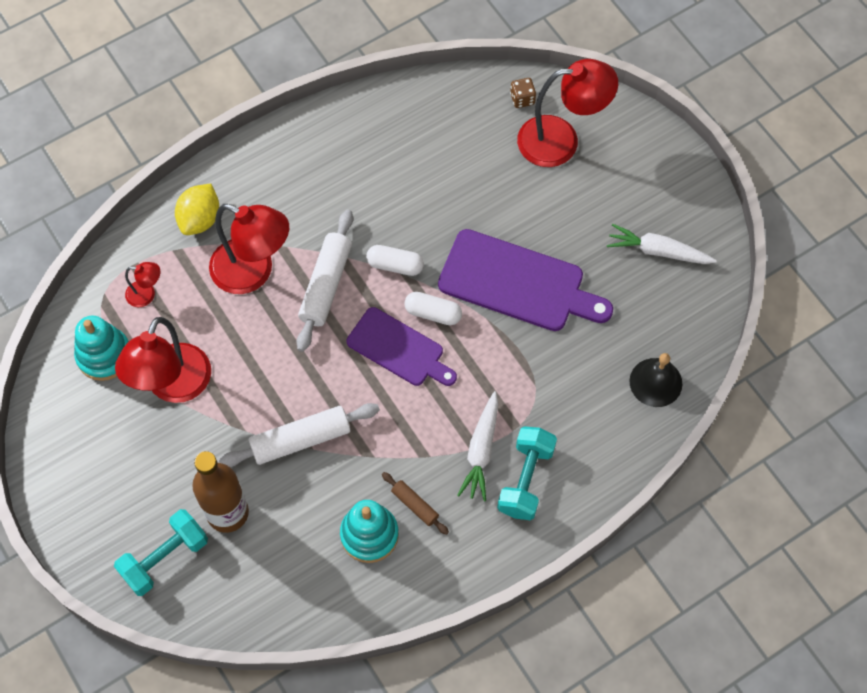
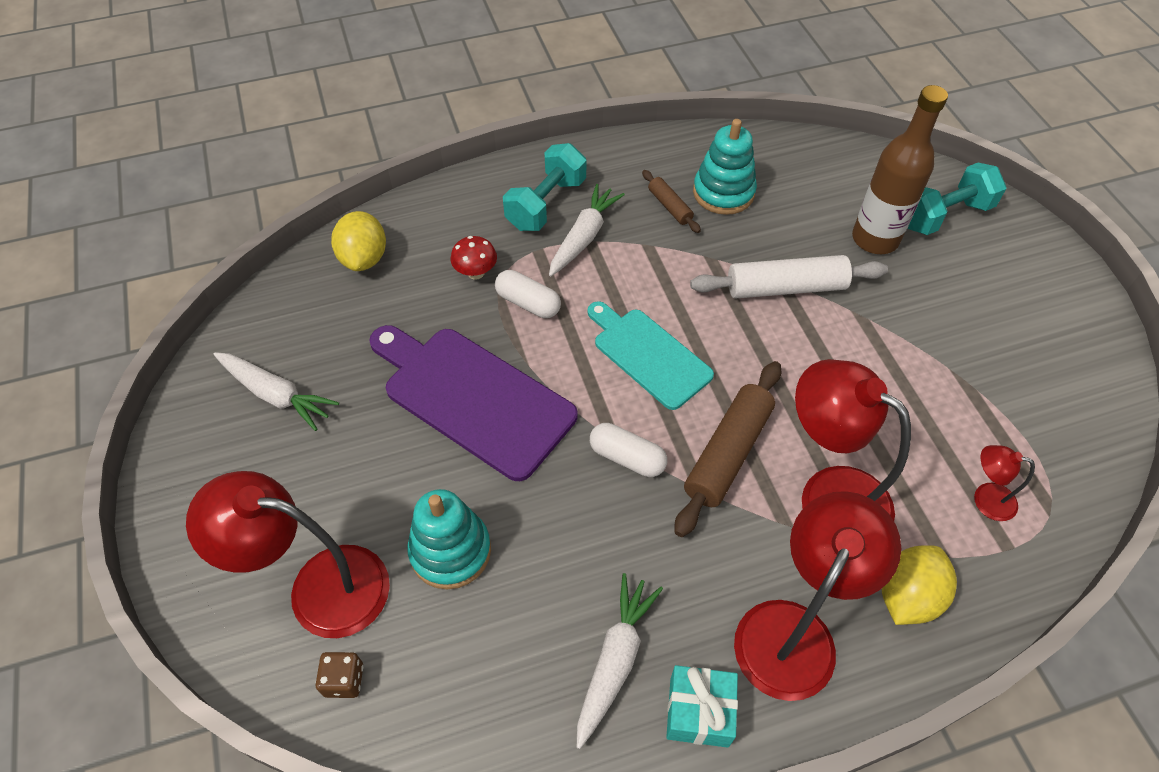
camera: 165 degrees left, 10 degrees down
turquoise stacking toy [74,316,129,381] -> turquoise stacking toy moved to [407,489,491,589]
red lamp [115,317,211,403] -> red lamp moved to [734,491,901,701]
white rolling pin [296,210,353,352] -> brown rolling pin [674,361,781,537]
purple cutting board [347,307,457,386] -> turquoise cutting board [587,301,714,410]
white capsule [404,292,462,325] -> white capsule moved to [495,270,561,318]
black bell [629,353,682,407] -> yellow lemon [331,211,386,271]
none -> red mushroom [451,236,497,280]
none -> white carrot [577,573,663,749]
none -> turquoise gift [666,665,738,748]

